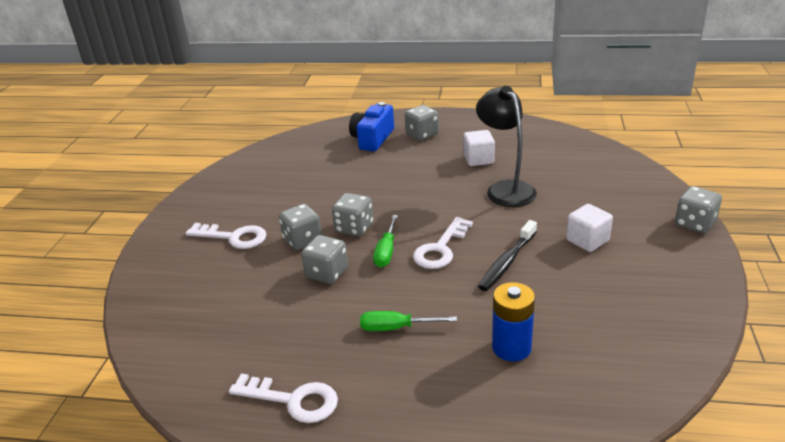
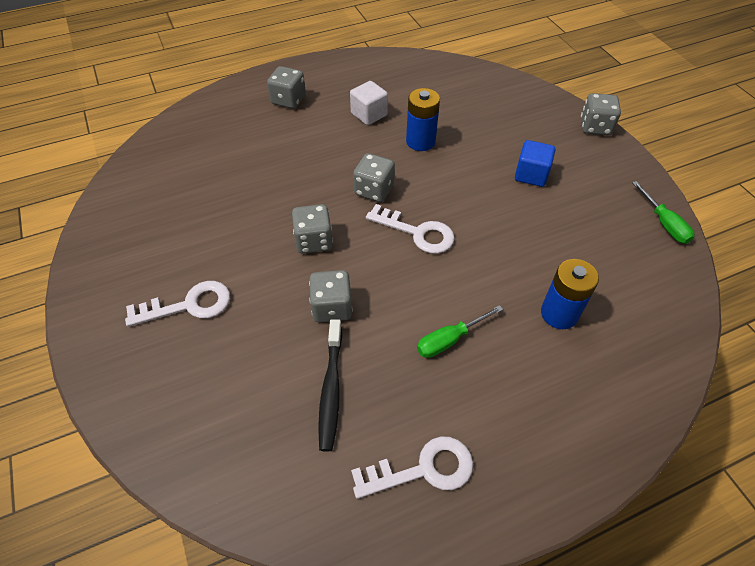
camera: 35 degrees left, 20 degrees up
grey dice [279,204,322,250] -> grey dice moved to [353,153,395,202]
blue camera [349,102,394,151] -> none
green screwdriver [373,215,398,267] -> green screwdriver moved to [632,181,695,244]
white key [413,217,473,269] -> white key turned 60 degrees counterclockwise [366,204,455,254]
black lamp [476,86,537,207] -> blue battery [406,88,440,151]
black toothbrush [478,220,537,291] -> black toothbrush moved to [318,319,342,452]
white cube [566,204,613,252] -> blue cube [515,140,555,187]

